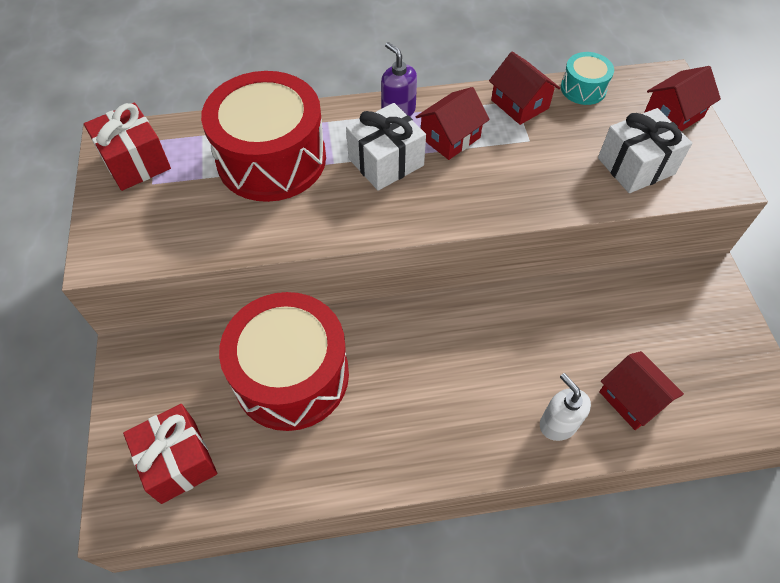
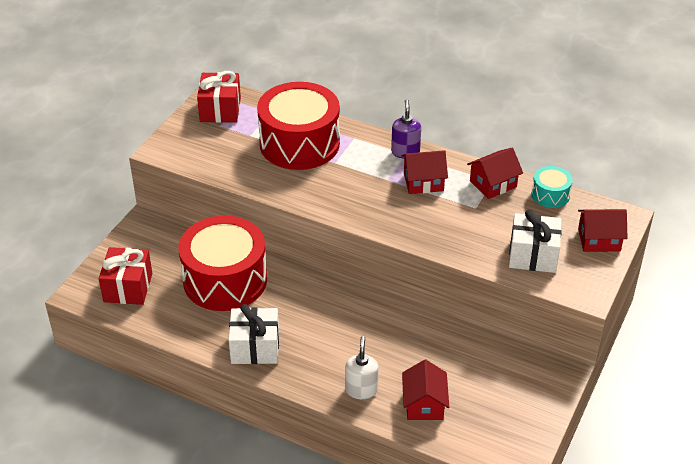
camera: 35 degrees right, 15 degrees down
white gift [346,103,426,191] -> white gift moved to [228,304,279,364]
red house [489,52,560,125] -> red house turned 60 degrees clockwise [467,148,523,199]

